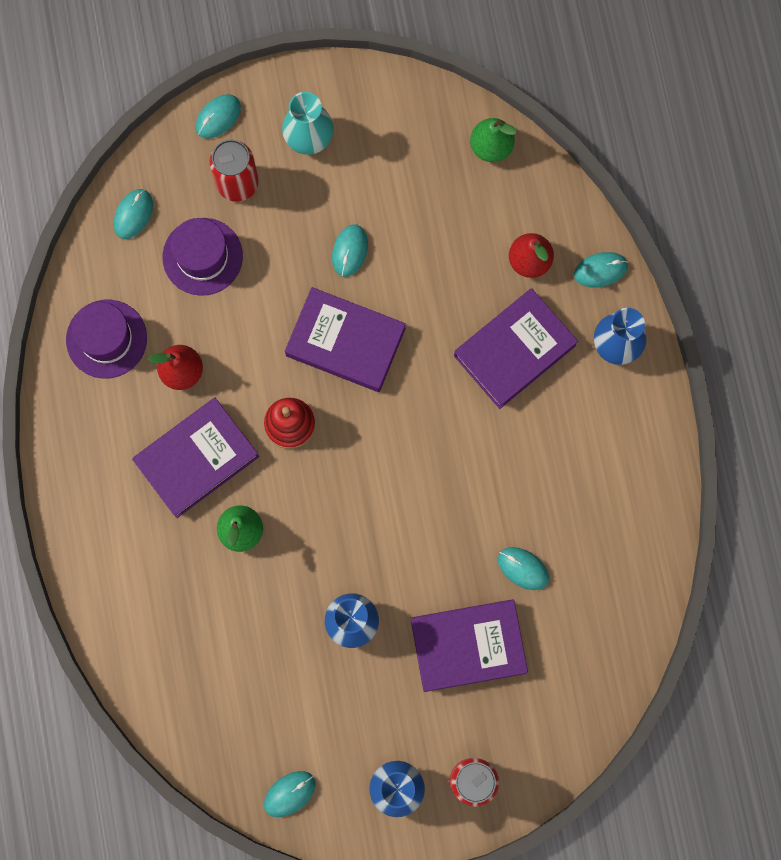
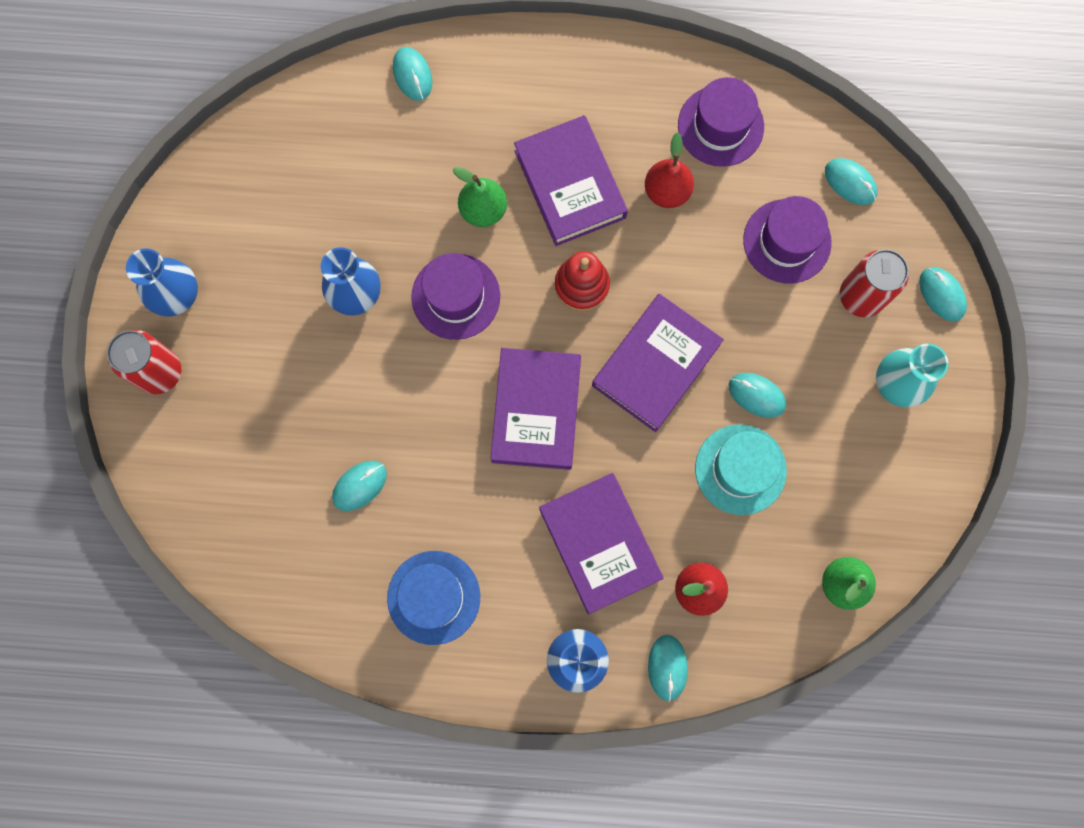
camera: 105 degrees right, 0 degrees up
turquoise mouse [264,771,316,817] -> turquoise mouse moved to [393,47,432,101]
purple book [411,599,528,692] -> purple book moved to [491,348,581,470]
none -> blue hat [387,551,480,645]
none -> purple hat [411,253,500,340]
none -> turquoise hat [695,424,787,515]

